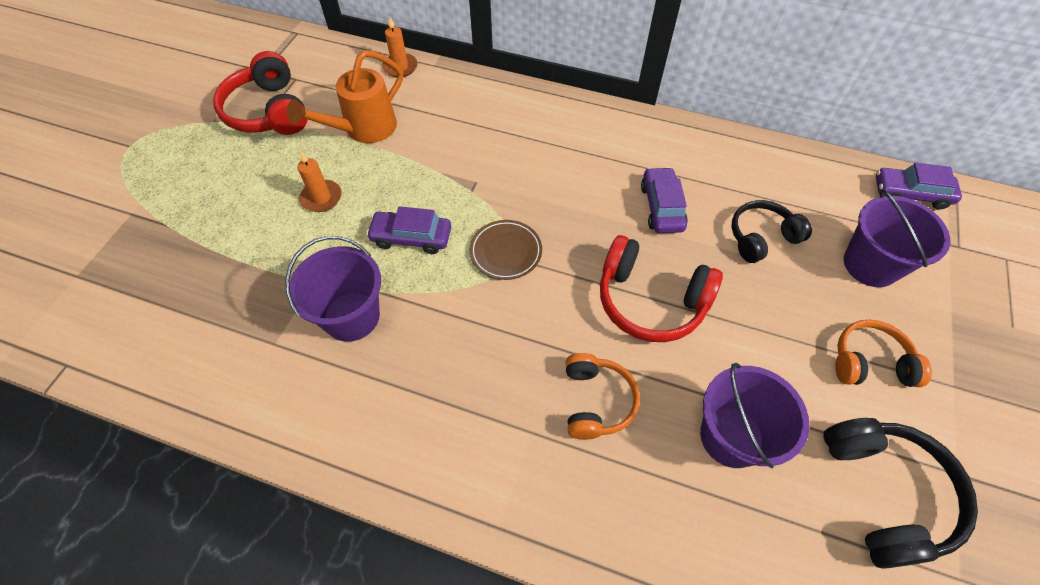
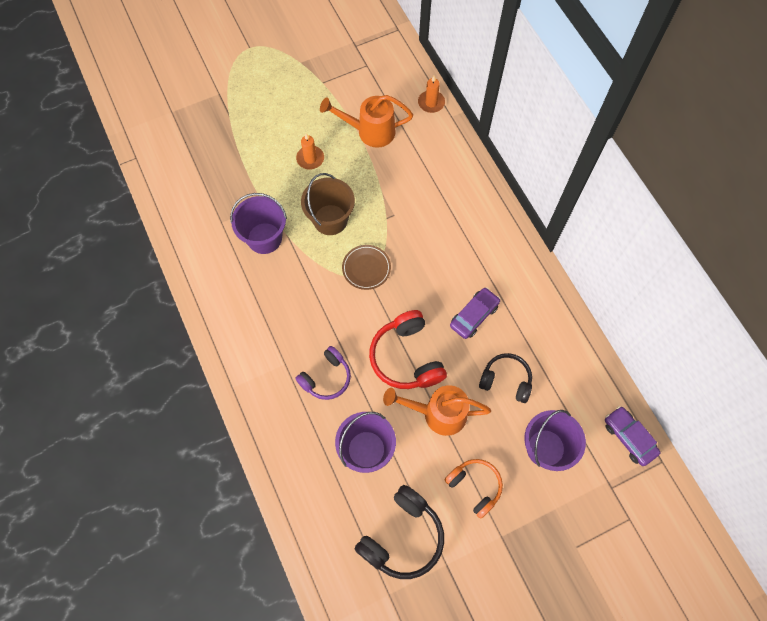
camera: 45 degrees right, 10 degrees up
red headphones [213,51,308,135] -> none
purple car [366,206,451,254] -> brown bucket [301,173,355,235]
orange headphones [565,353,640,440] -> purple headphones [295,346,351,400]
none -> orange watering can [383,385,491,436]

